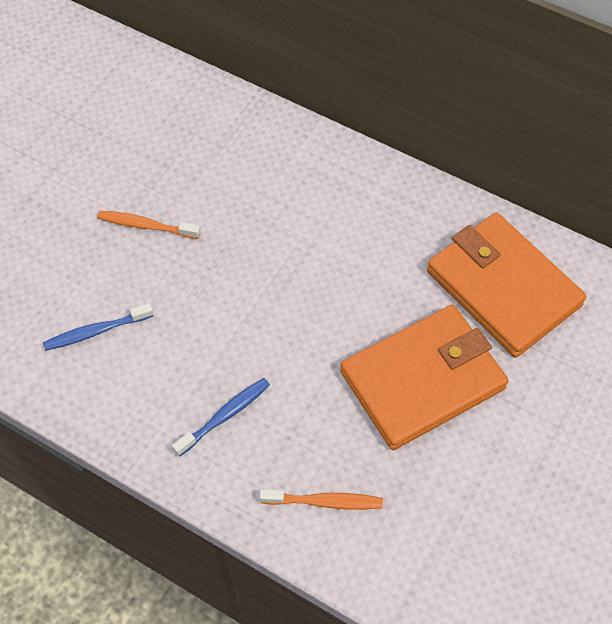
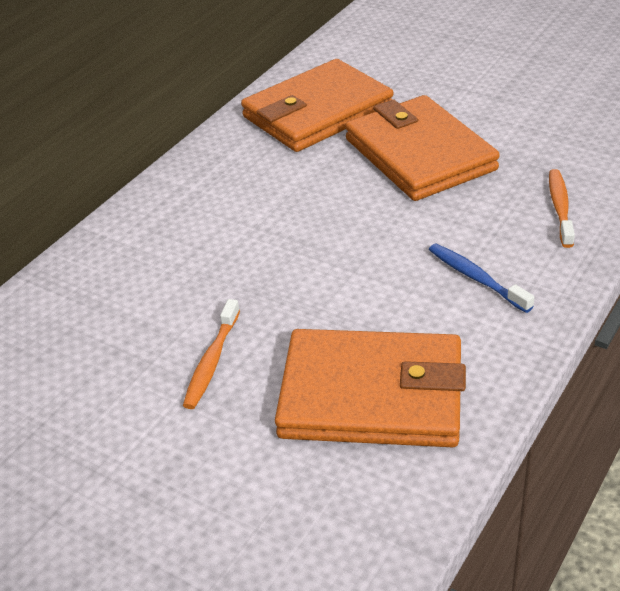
camera: 85 degrees left, 20 degrees down
blue toothbrush [43,303,154,351] -> orange wallet [275,329,466,447]

